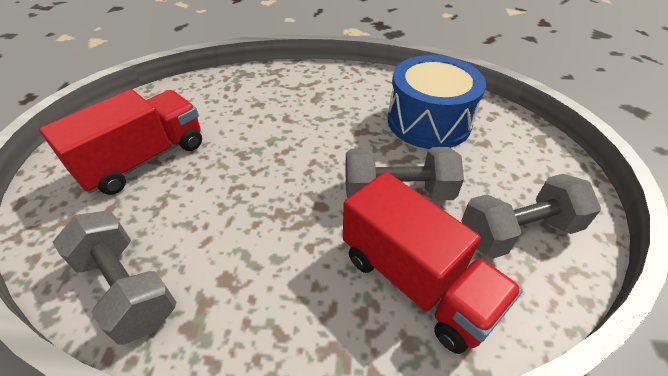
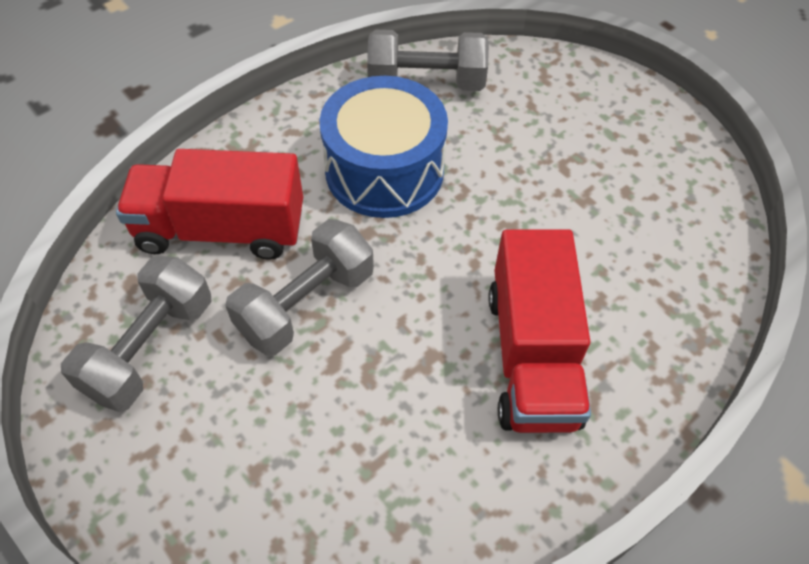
camera: 135 degrees right, 10 degrees up
red truck [39,89,202,195] -> red truck moved to [488,229,591,433]
blue drum [388,55,486,149] -> blue drum moved to [320,76,448,218]

